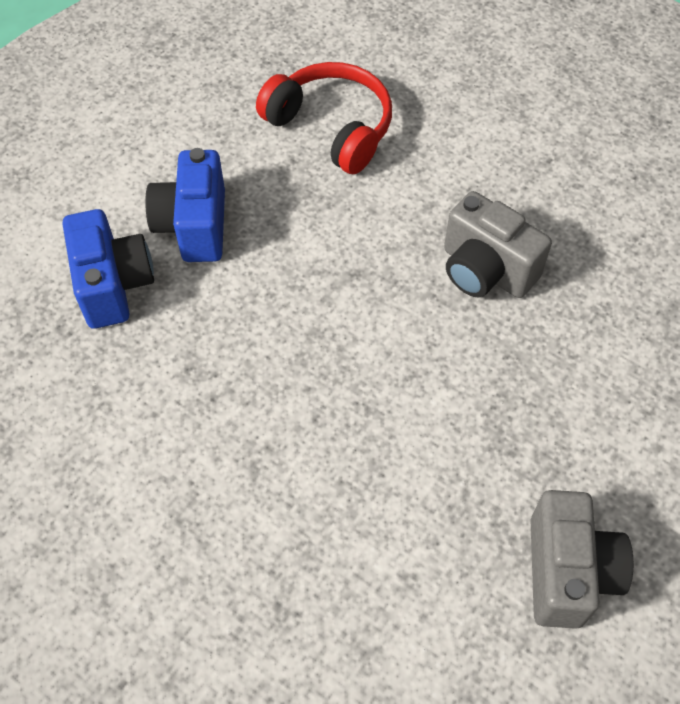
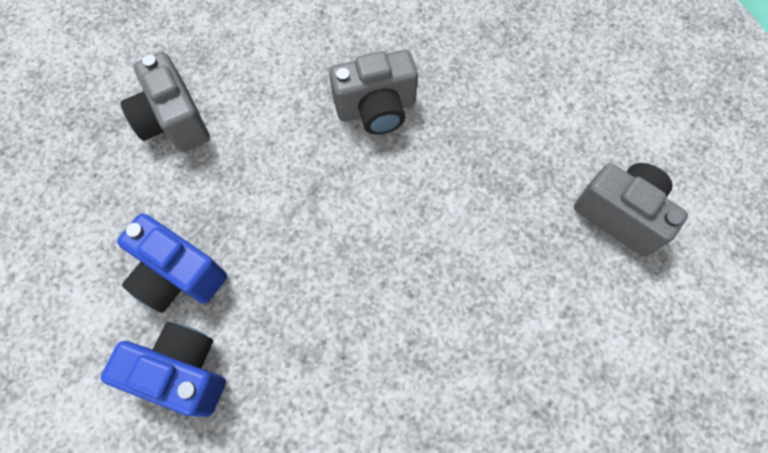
camera: 55 degrees left, 10 degrees up
red headphones [256,62,392,174] -> grey camera [120,52,210,152]

